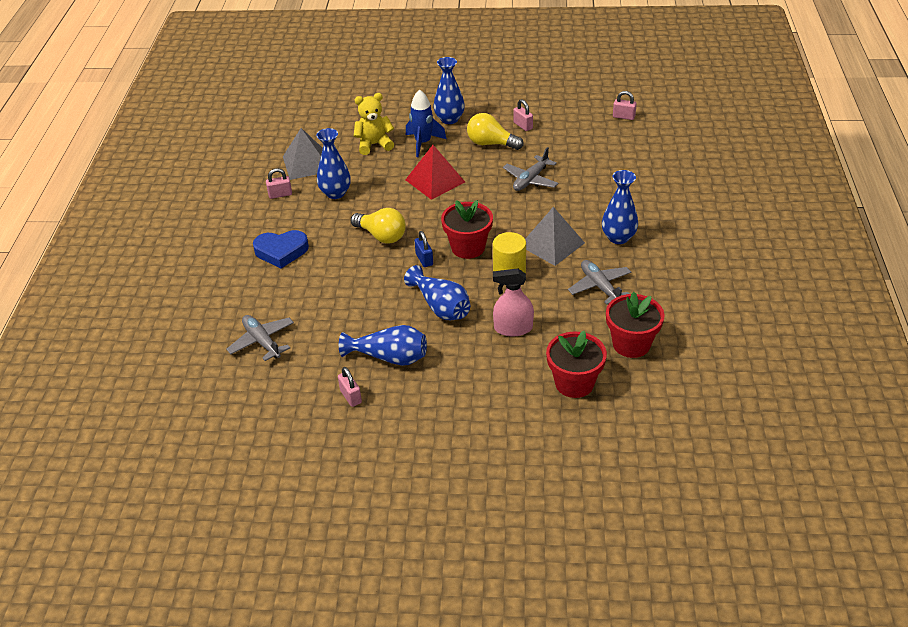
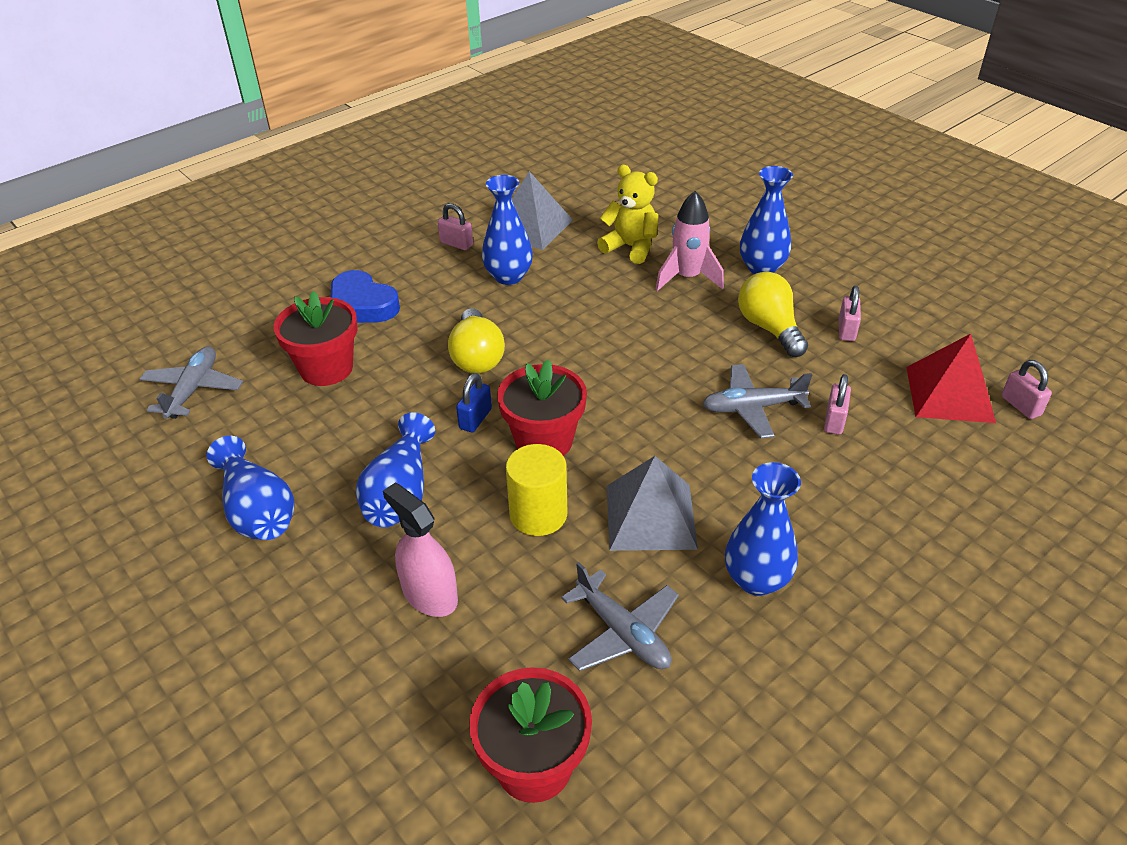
camera: 45 degrees right, 0 degrees up
pink padlock [338,367,362,407] -> pink padlock moved to [824,374,851,435]
red pyramid [405,145,465,200] -> red pyramid moved to [906,334,996,423]
blue rocket [406,89,446,157] -> pink rocket [655,191,724,291]
red flower pot [546,331,607,398] -> red flower pot moved to [274,291,358,386]
grey plane [568,260,631,305] -> grey plane turned 120 degrees clockwise [561,562,679,671]

